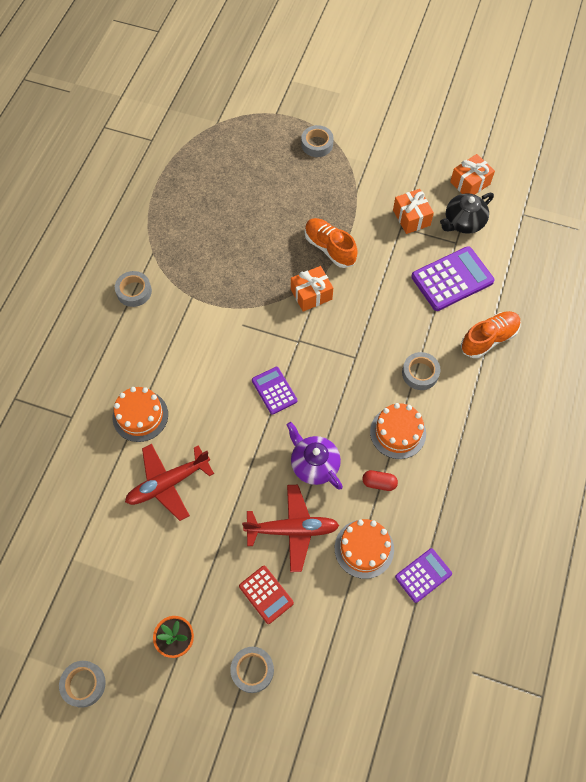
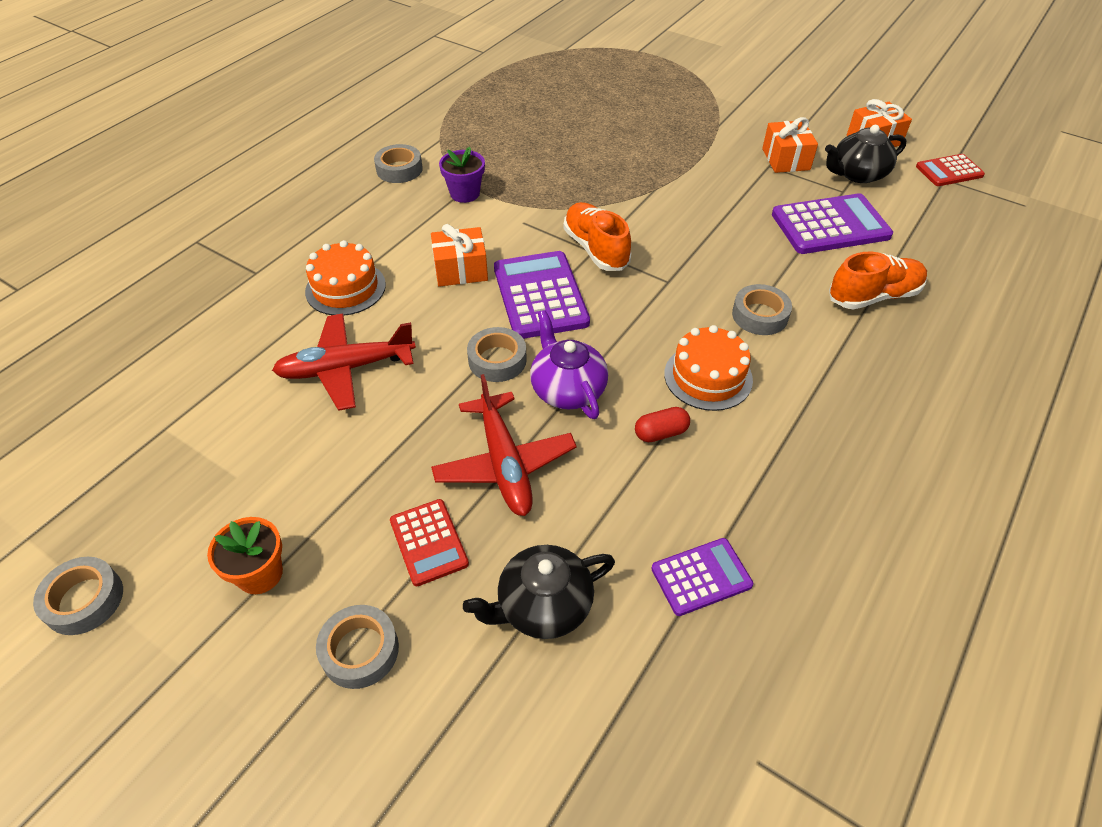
camera: 15 degrees right, 15 degrees down
red plane [242,485,339,572] -> red plane turned 60 degrees clockwise [431,374,577,516]
purple calculator [252,367,298,415] -> purple calculator [494,251,590,339], size x1.70
orange gift [291,266,333,312] -> orange gift moved to [431,224,488,287]
grey tape [301,125,334,157] -> grey tape moved to [467,327,527,382]
orange shoe [305,218,358,268] -> orange shoe moved to [564,202,631,271]
orange cake [335,519,394,579] -> none
red capsule [362,470,398,491] -> red capsule turned 45 degrees counterclockwise [635,407,690,442]
none -> purple flower pot [439,147,485,203]
none -> black teapot [463,545,615,639]
none -> red calculator [916,154,985,186]

